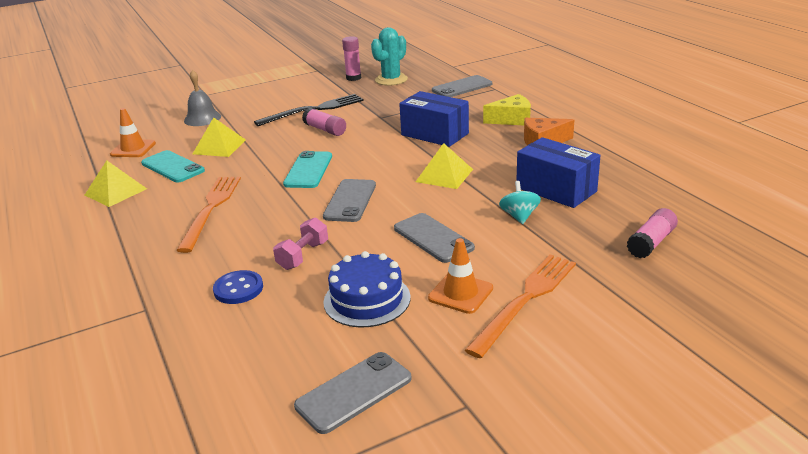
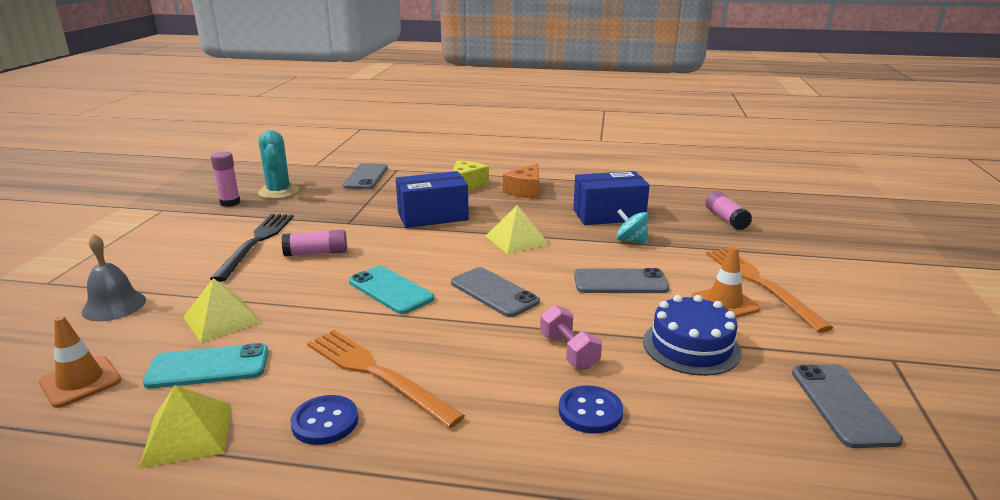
camera: 55 degrees left, 5 degrees down
none -> blue button [291,395,358,445]

